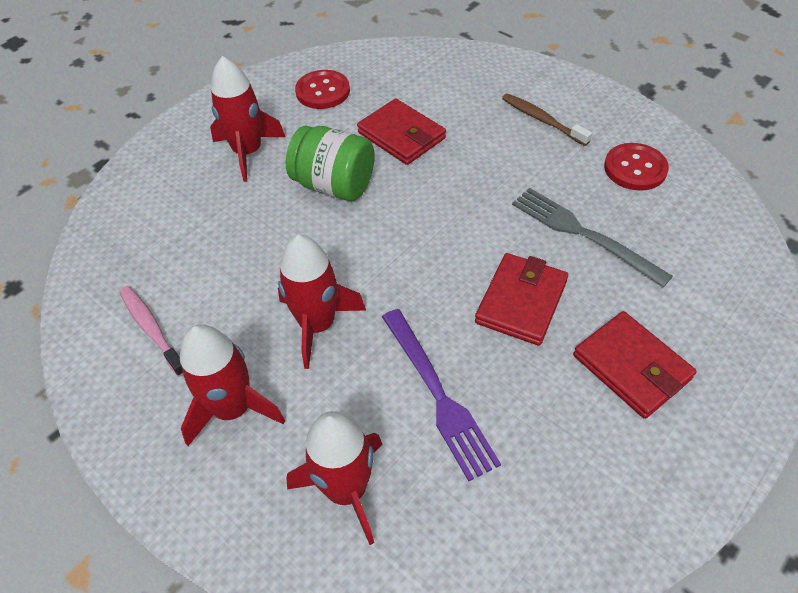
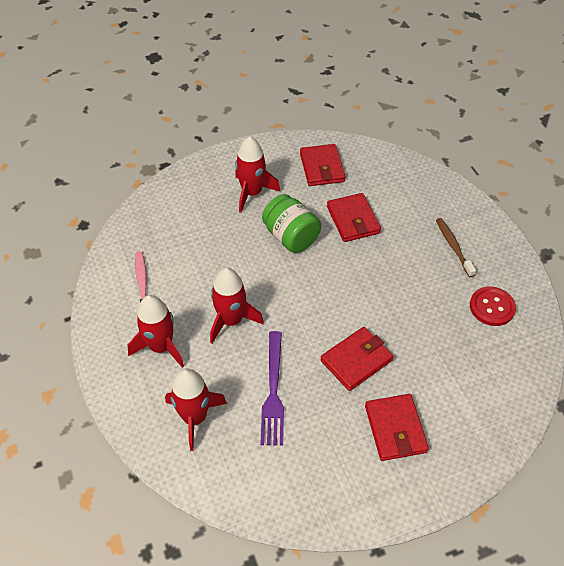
camera: 25 degrees right, 0 degrees up
red button [295,70,350,109] -> red wallet [300,144,346,186]
grey fork [512,188,673,287] -> none

